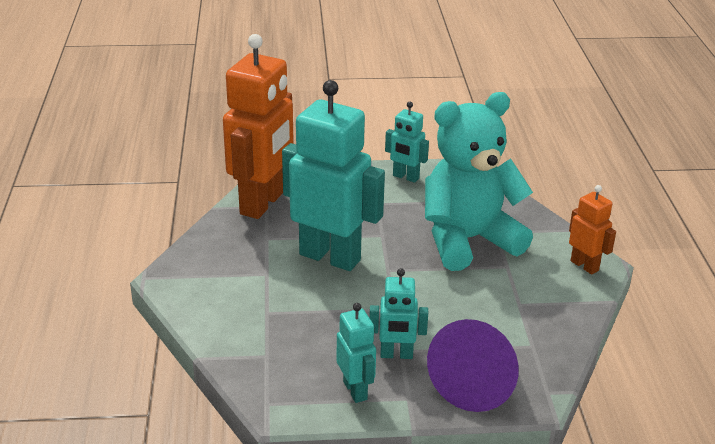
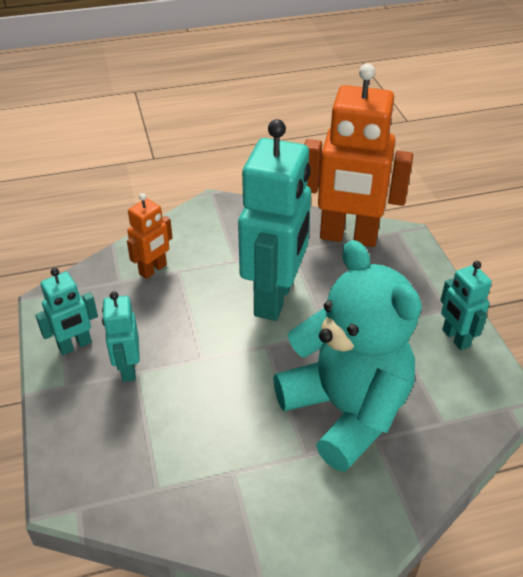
camera: 80 degrees right, 10 degrees up
turquoise robot [385,102,429,183] -> turquoise robot turned 45 degrees counterclockwise [440,261,492,350]
purple cone [427,319,519,412] -> none
orange robot [569,185,616,274] -> orange robot moved to [127,193,173,279]

